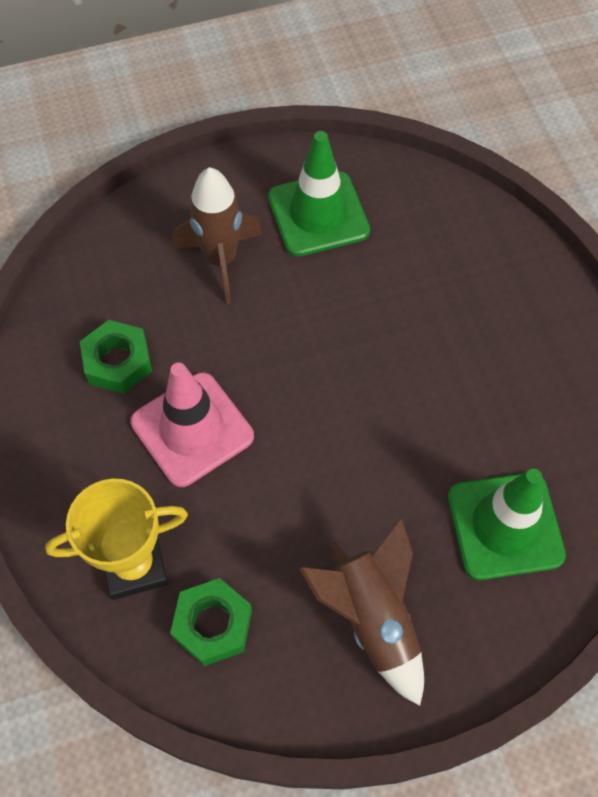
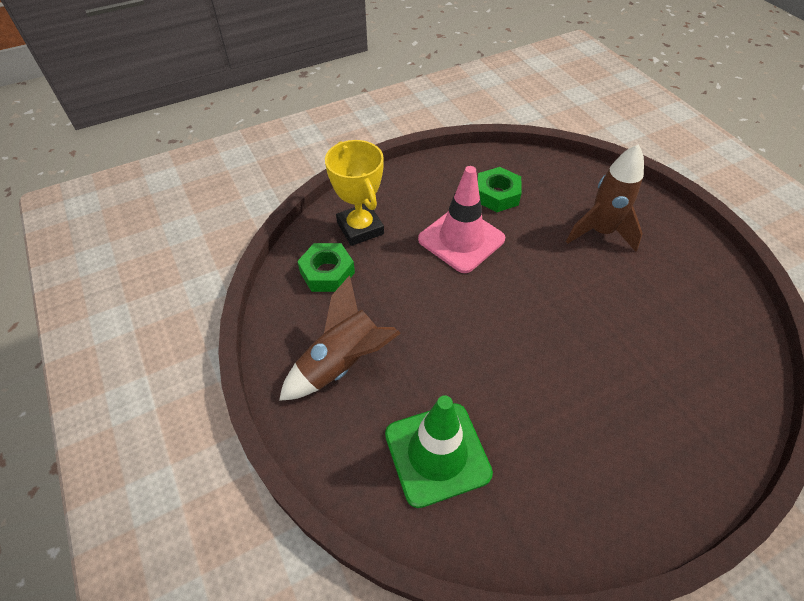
camera: 80 degrees right, 10 degrees down
green traffic cone [268,131,370,257] -> none

